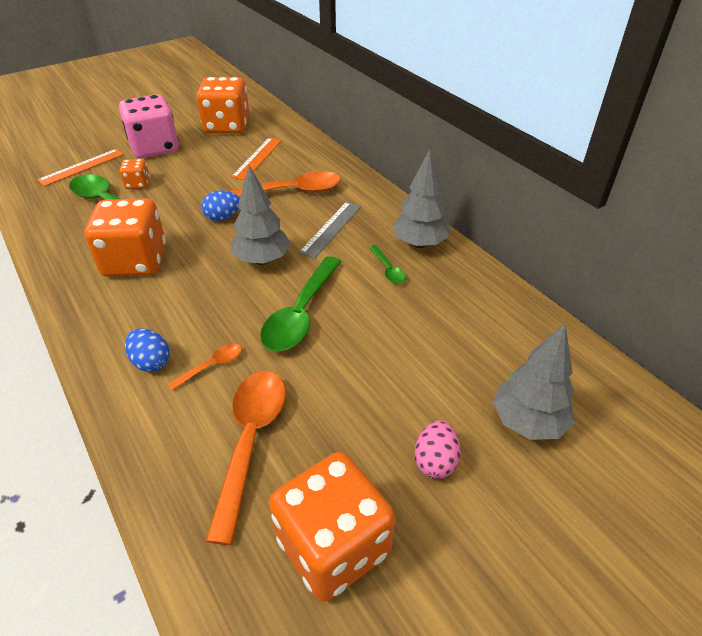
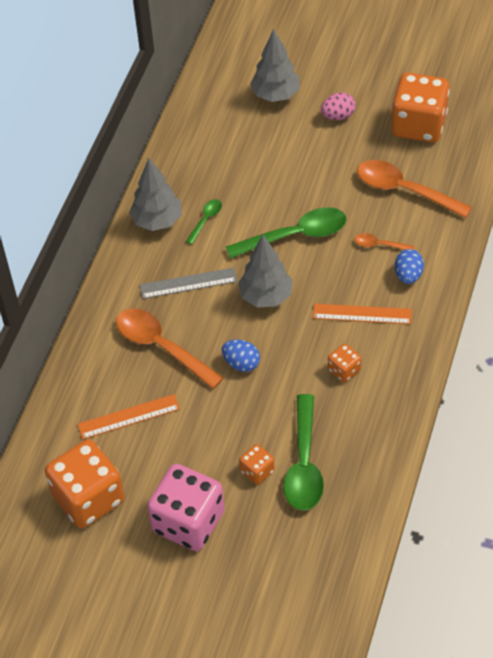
camera: 125 degrees left, 10 degrees up
orange ruler [37,149,124,186] -> orange ruler moved to [313,304,412,324]
orange dice [84,198,166,277] -> orange dice [328,344,361,383], size x0.46
orange spoon [206,371,286,545] -> orange spoon turned 60 degrees clockwise [357,160,472,218]

